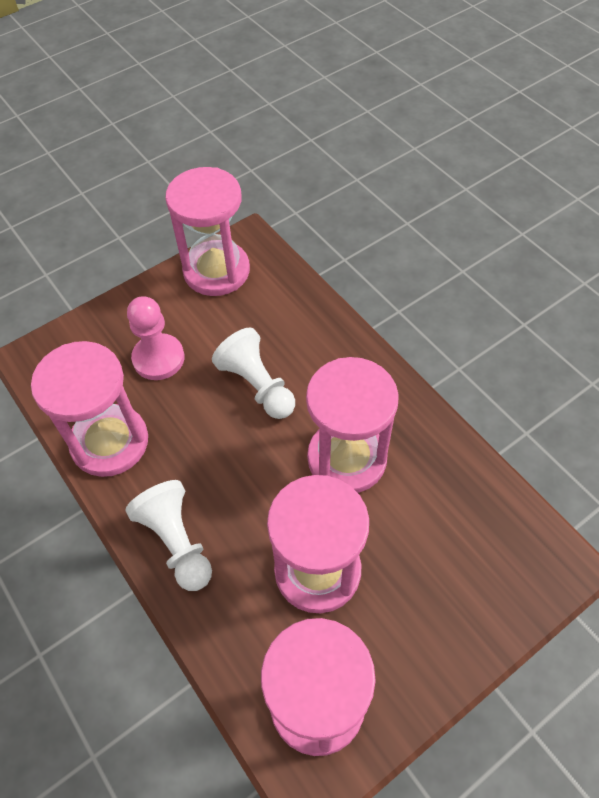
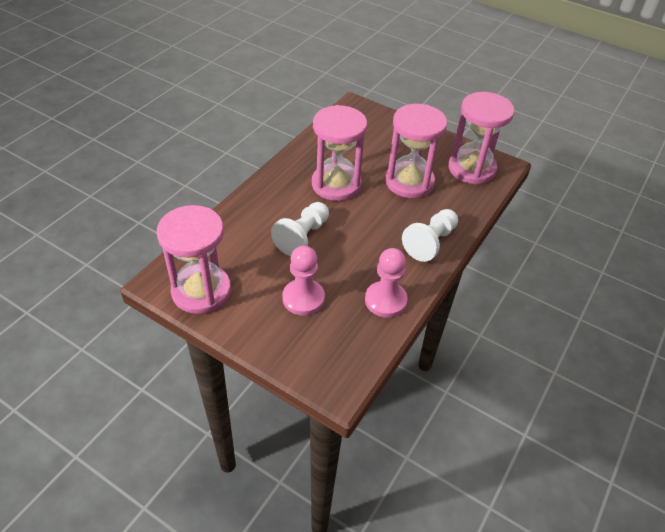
camera: 115 degrees left, 10 degrees down
pink hourglass [31,341,148,477] -> pink pawn [365,248,407,318]

